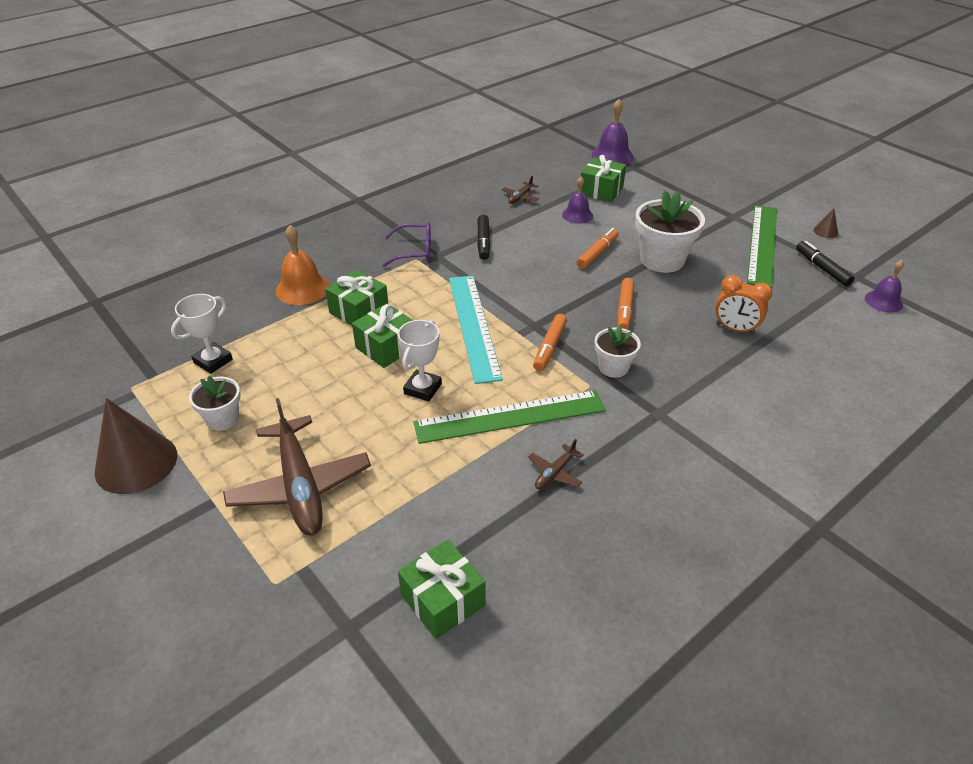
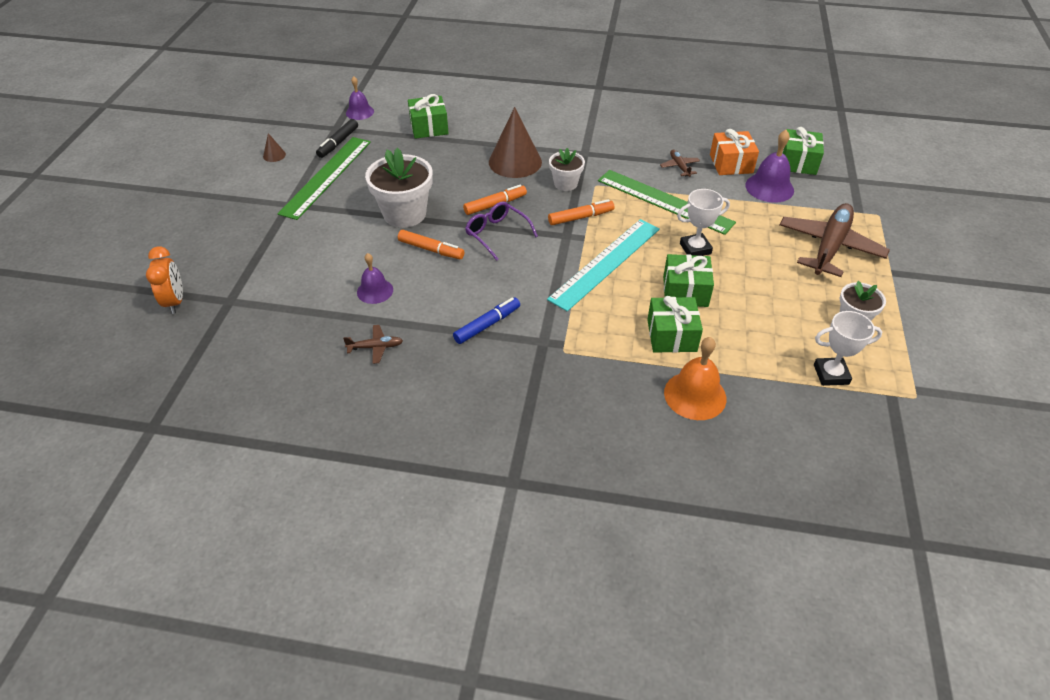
camera: 130 degrees left, 5 degrees up
brown cone [94,398,177,494] -> brown cone moved to [489,107,542,178]
purple glasses [382,222,431,267] -> purple glasses moved to [465,201,538,261]
black marker [477,215,490,260] -> blue marker [453,297,520,344]
brown plane [528,439,584,489] -> brown plane turned 105 degrees counterclockwise [660,150,700,177]
orange marker [577,228,619,269] -> orange marker turned 150 degrees counterclockwise [398,230,464,259]
green gift [581,155,626,202] -> green gift moved to [408,94,449,139]
purple bell [591,99,634,164] -> purple bell moved to [745,130,794,203]
orange clock [715,275,772,335] -> orange clock moved to [146,246,183,314]
green ruler [747,205,777,288] -> green ruler turned 45 degrees counterclockwise [277,137,371,220]
none -> orange gift [710,129,759,175]

